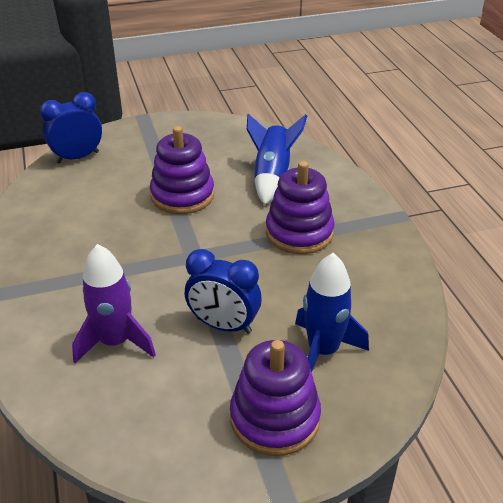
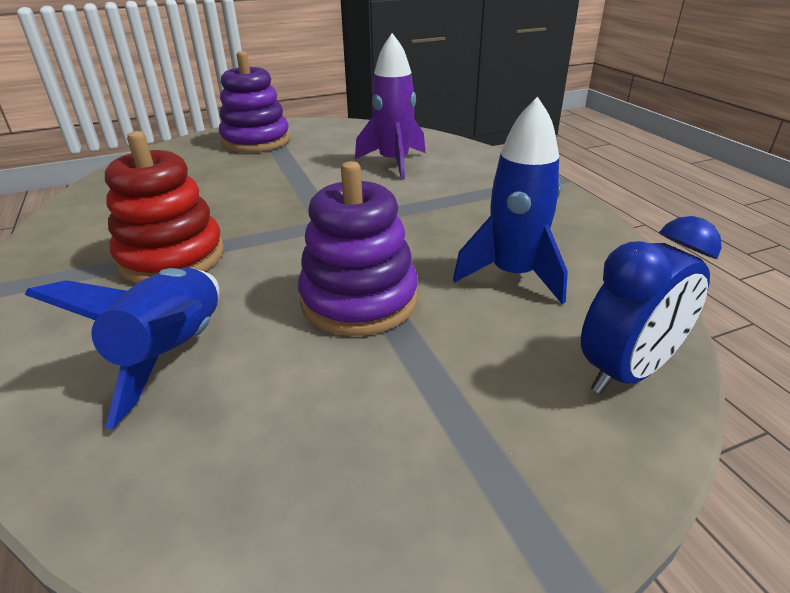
camera: 175 degrees right, 5 degrees down
blue clock [185,249,262,334] -> none
purple stacking toy [266,161,335,254] -> red stacking toy [105,131,224,283]
blue rocket [295,253,369,373] -> blue rocket moved to [453,96,568,304]

